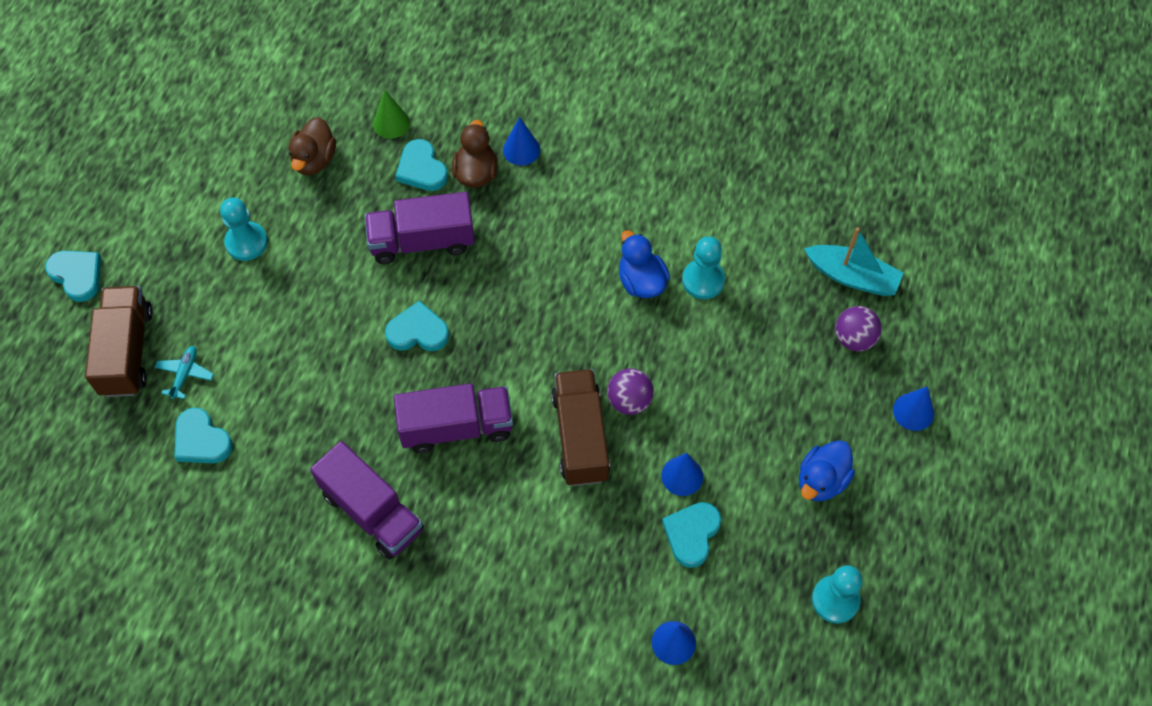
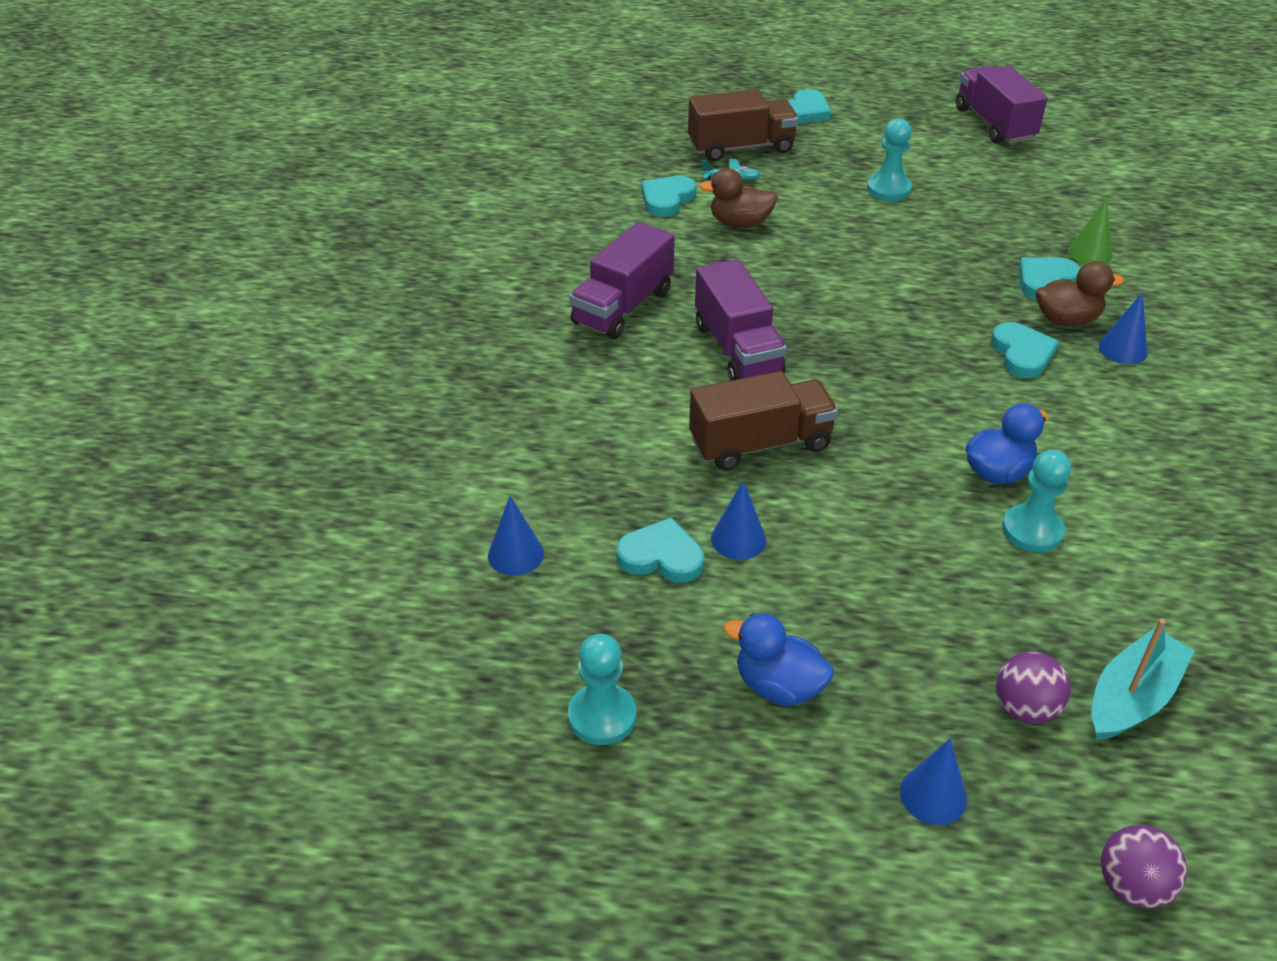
camera: 80 degrees right, 20 degrees down
brown duck [288,117,336,175] -> brown duck moved to [699,168,778,228]
purple truck [365,192,475,264] -> purple truck moved to [956,66,1048,144]
turquoise heart [385,301,449,351] -> turquoise heart moved to [991,322,1059,378]
purple ball [607,368,654,415] -> purple ball moved to [1101,825,1187,908]
turquoise boat [804,227,903,296] -> turquoise boat turned 150 degrees counterclockwise [1091,619,1195,741]

